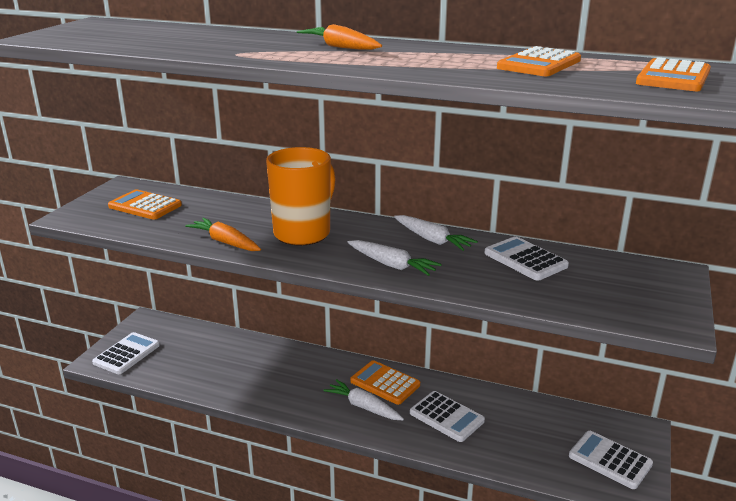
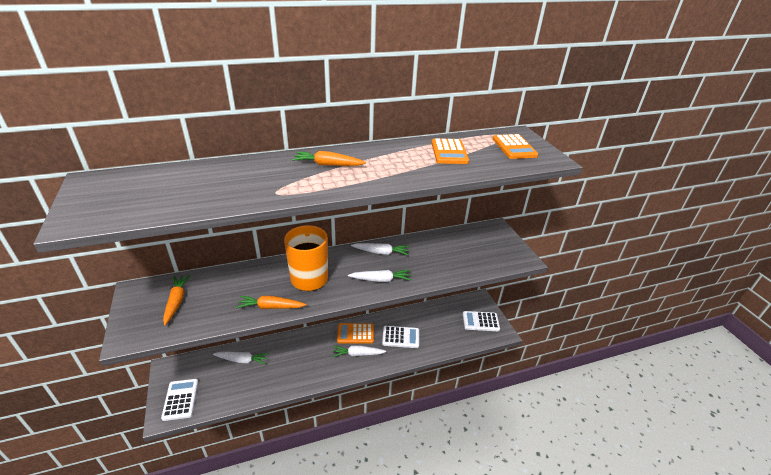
camera: 40 degrees left, 10 degrees up
orange calculator [108,189,182,220] -> orange carrot [163,275,191,325]
white calculator [485,236,569,281] -> none
none -> white carrot [213,352,269,365]

